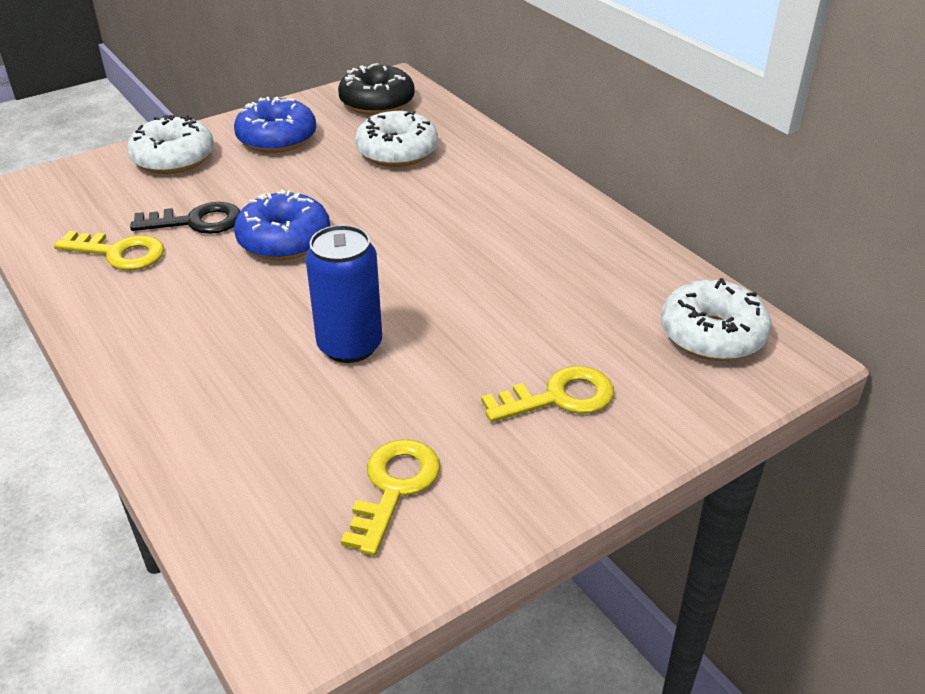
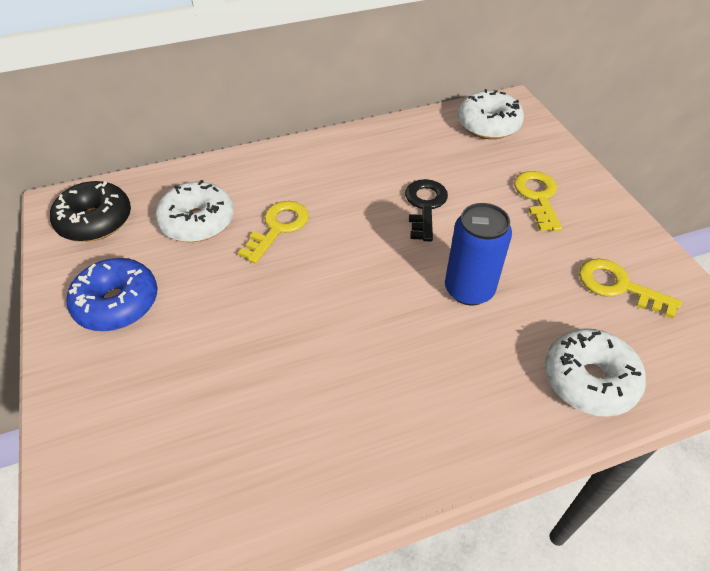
camera: 75 degrees left, 10 degrees up
yellow key [54,231,164,270] -> yellow key moved to [238,201,309,264]
white donut [127,115,214,174] -> white donut moved to [545,328,646,417]
black key [130,202,240,234] -> black key moved to [405,179,448,241]
blue donut [234,189,330,260] -> none

